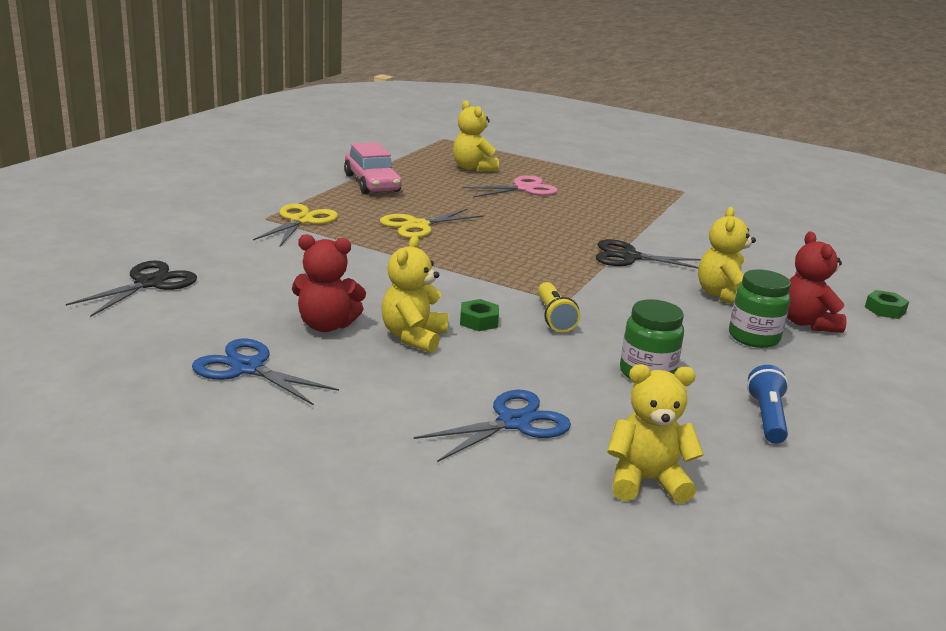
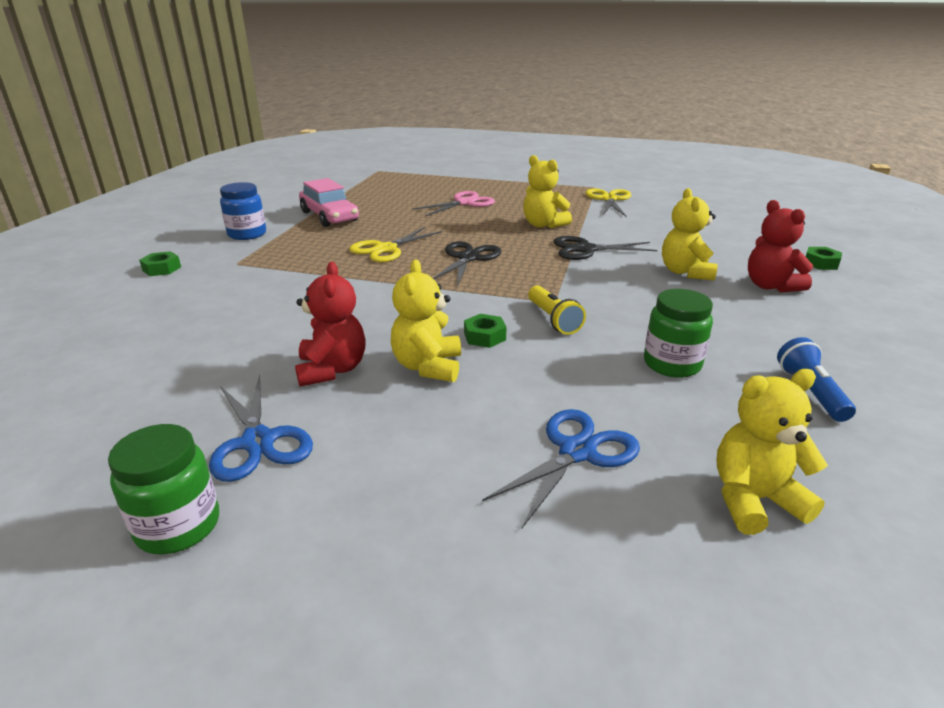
camera: 10 degrees left, 5 degrees up
black scissors [66,260,197,317] -> black scissors moved to [433,241,501,286]
blue scissors [192,339,339,406] -> blue scissors turned 135 degrees counterclockwise [209,374,313,482]
yellow scissors [253,204,338,246] -> yellow scissors moved to [585,189,631,216]
red teddy bear [292,234,366,332] -> red teddy bear turned 90 degrees counterclockwise [295,262,366,387]
yellow teddy bear [453,100,499,172] -> yellow teddy bear moved to [523,155,572,228]
green jar [729,269,791,348] -> green jar moved to [108,424,219,555]
none -> green nut [139,251,181,276]
none -> blue jar [220,182,266,240]

